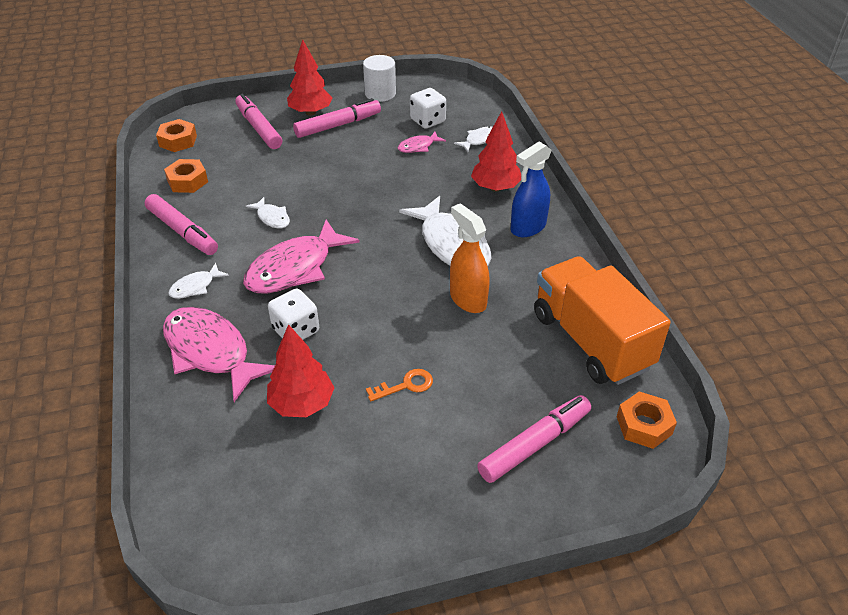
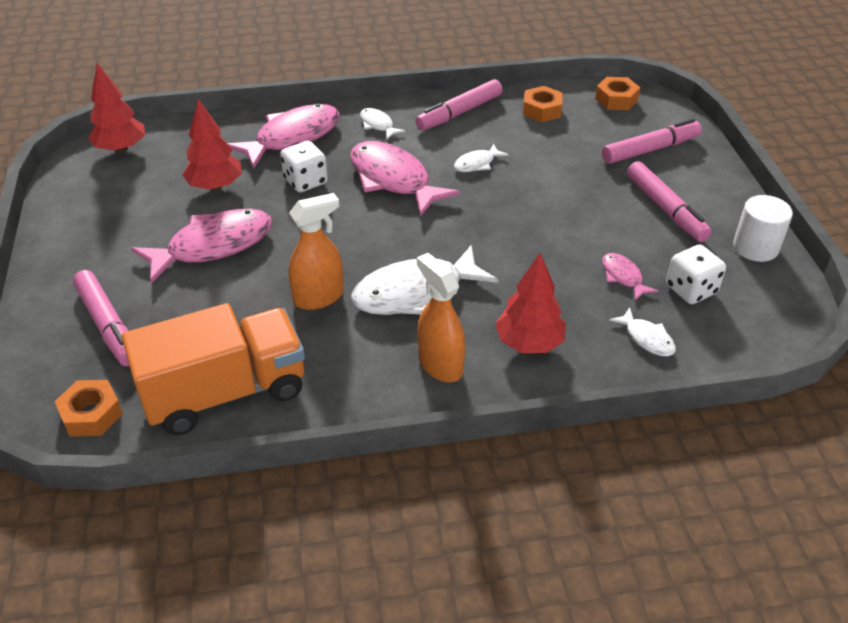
camera: 95 degrees right, 0 degrees up
red tree [287,39,332,115] -> red tree moved to [88,63,145,153]
orange key [366,369,433,401] -> pink fish [131,209,272,284]
blue spray bottle [511,141,552,237] -> orange spray bottle [417,253,465,382]

